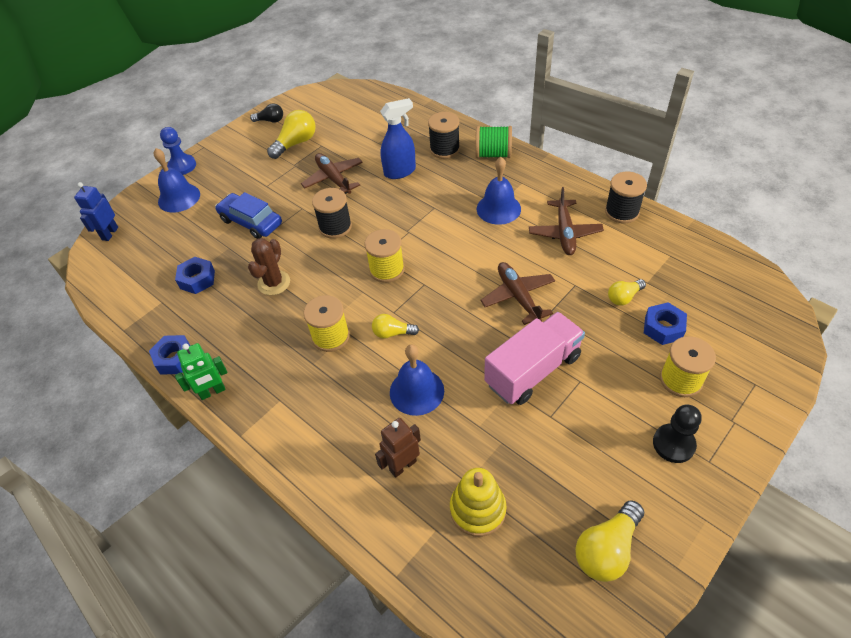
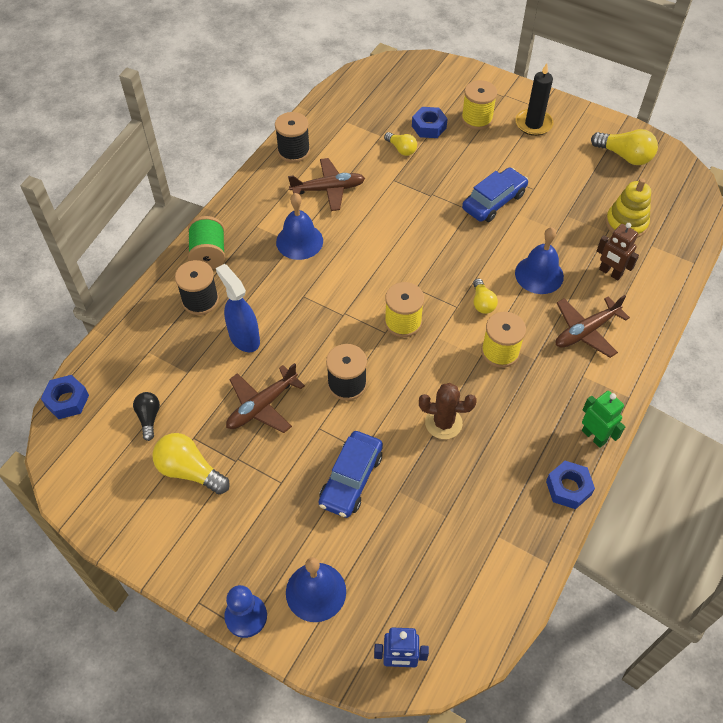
camera: 105 degrees left, 5 degrees up
blue nut [175,257,215,294] -> blue nut moved to [41,375,89,419]
black light bulb [250,103,283,123] -> black light bulb moved to [133,392,160,441]
brown plane [481,262,555,325] -> brown plane moved to [556,295,630,358]
pink truck [484,312,585,405] -> blue car [462,168,528,222]
black pawn [653,404,702,463] -> black candle [515,63,553,136]

